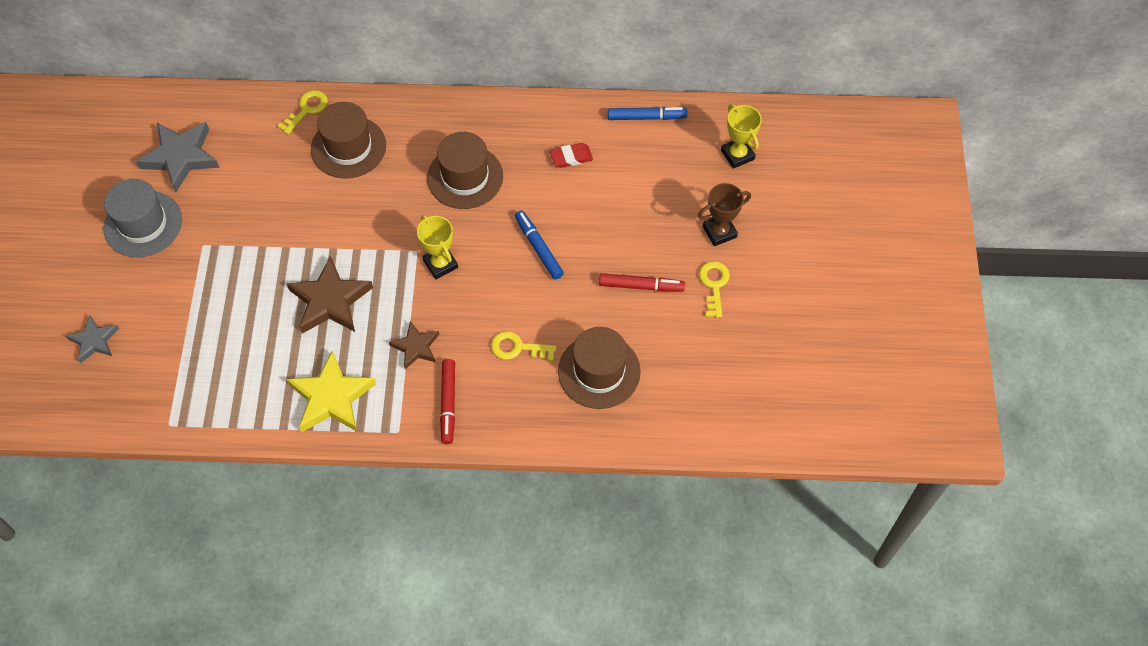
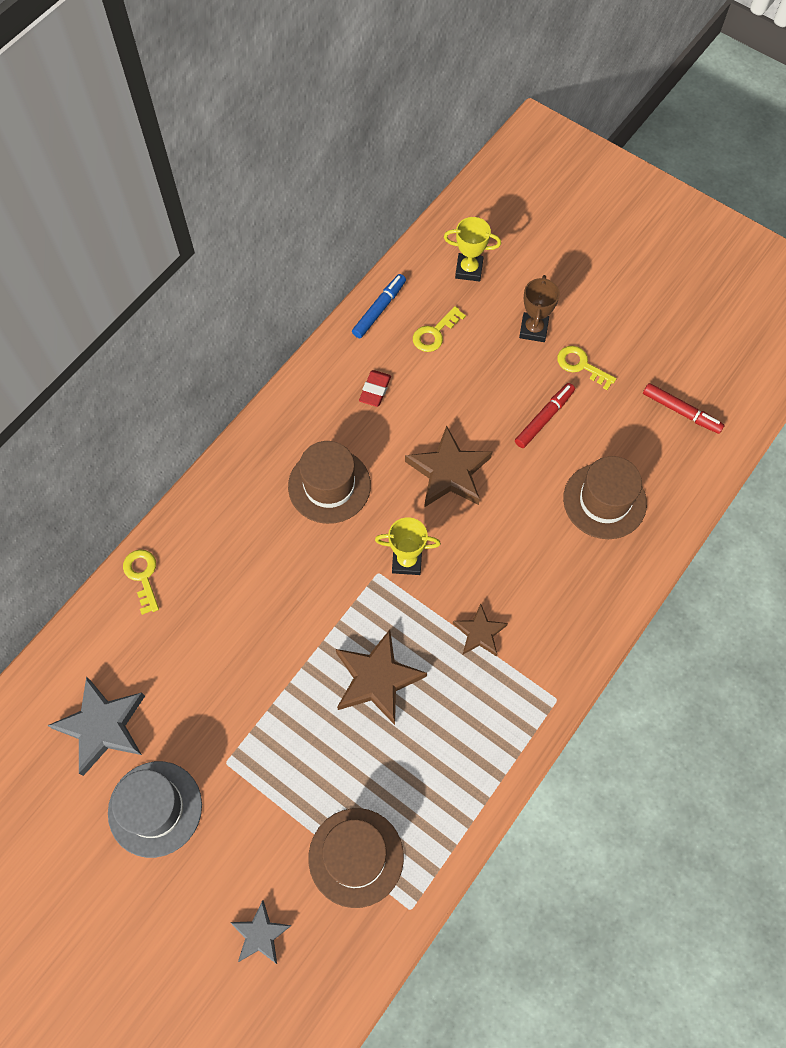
camera: 55 degrees left, 5 degrees up
yellow star [286,350,376,432] -> none
brown hat [311,102,386,179] -> brown hat moved to [308,808,404,908]
red marker [440,359,455,444] -> red marker moved to [643,383,724,434]
yellow key [491,331,556,361] -> yellow key moved to [413,306,466,352]
blue marker [515,210,564,279] -> brown star [405,426,492,508]

